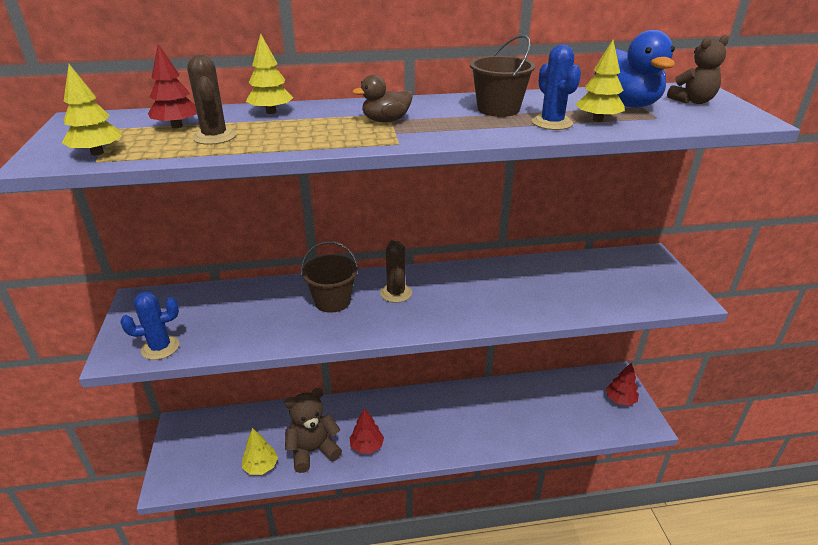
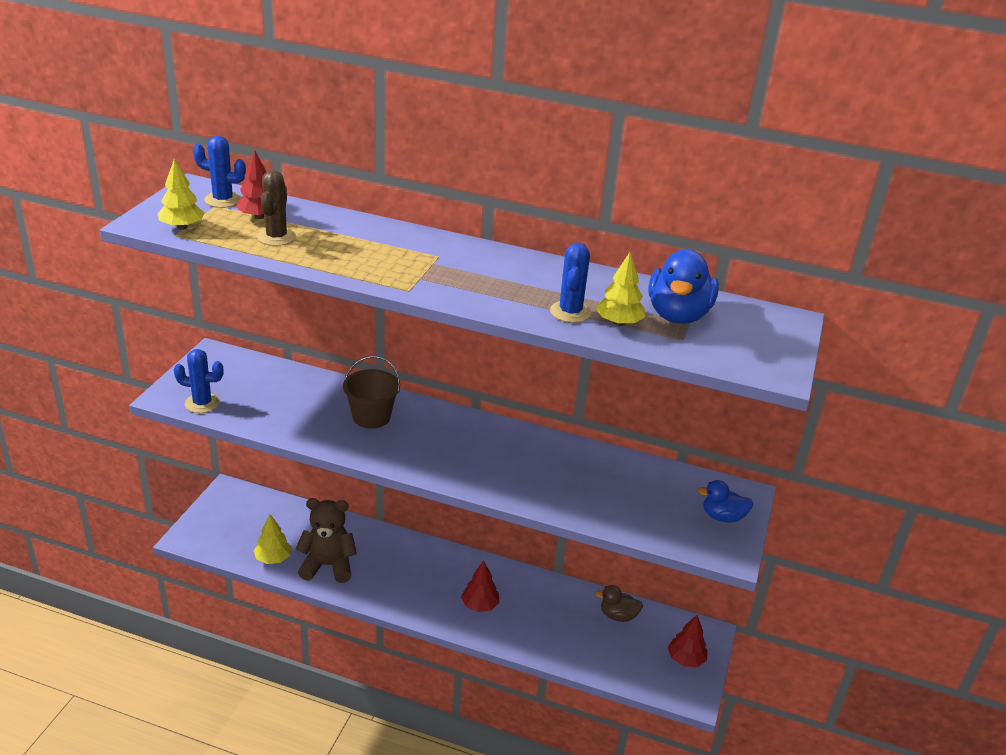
camera: 25 degrees right, 0 degrees up
yellow tree [246,33,293,114] -> none
red tree [350,408,384,453] -> red tree moved to [461,561,499,612]
brown duck [352,75,413,122] -> brown duck moved to [595,585,643,622]
brown cactus [380,240,412,303] -> none
brown bucket [470,35,536,117] -> none
brown teddy bear [667,35,729,104] -> none
none -> blue cactus [193,136,246,208]
none -> blue duck [697,480,753,523]

